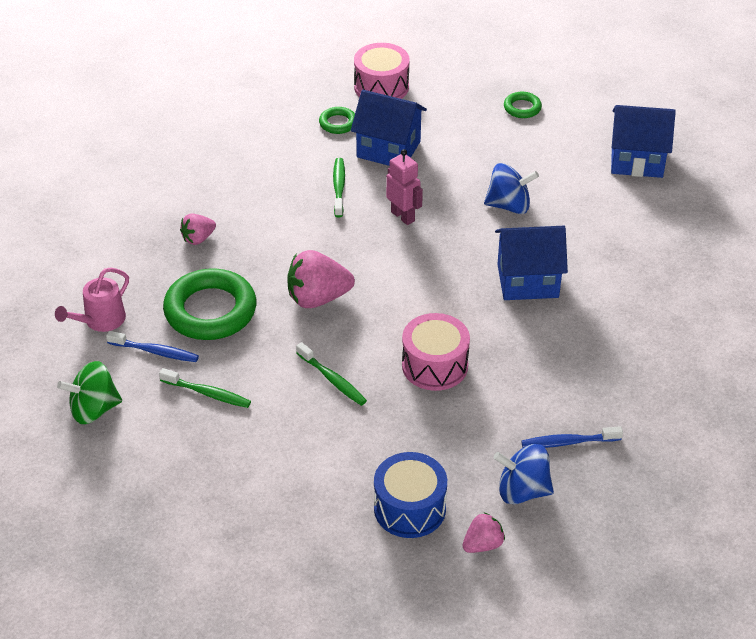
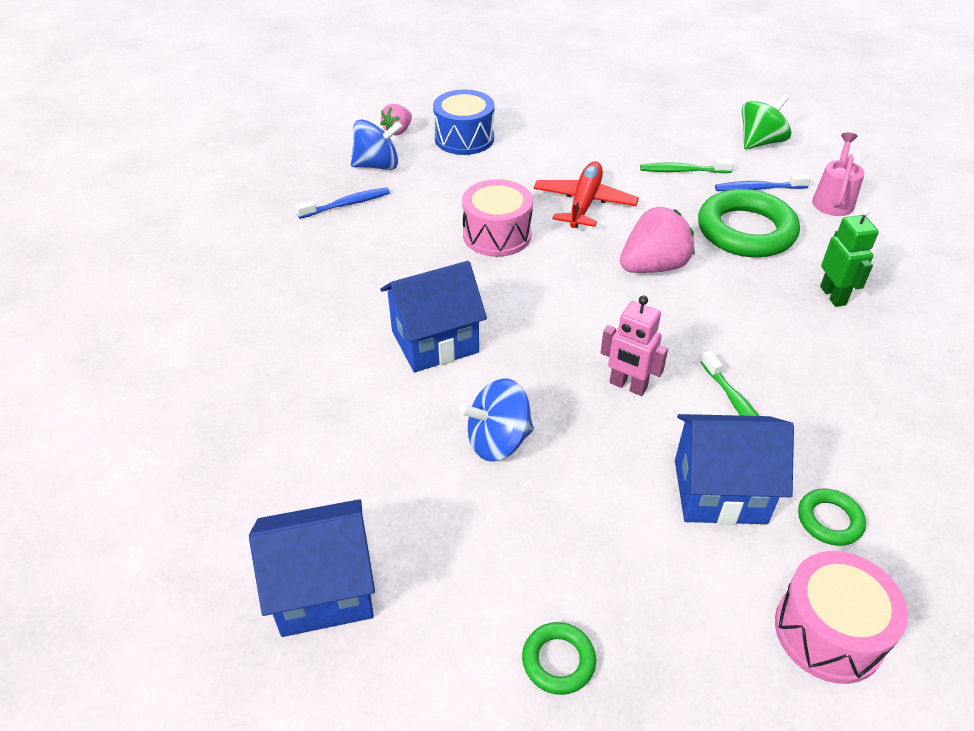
camera: 160 degrees right, 0 degrees up
pink strawberry [180,213,216,245] -> green robot [820,207,879,307]
green toothbrush [296,342,367,406] -> red plane [533,161,639,228]

